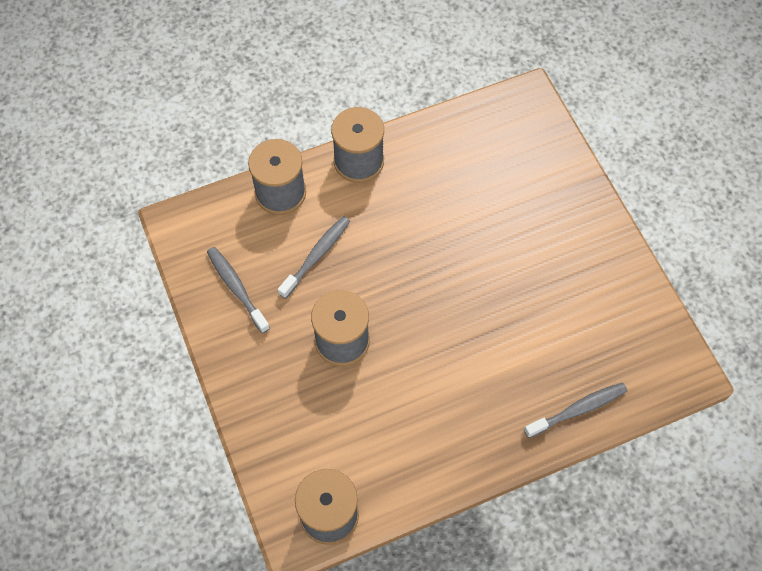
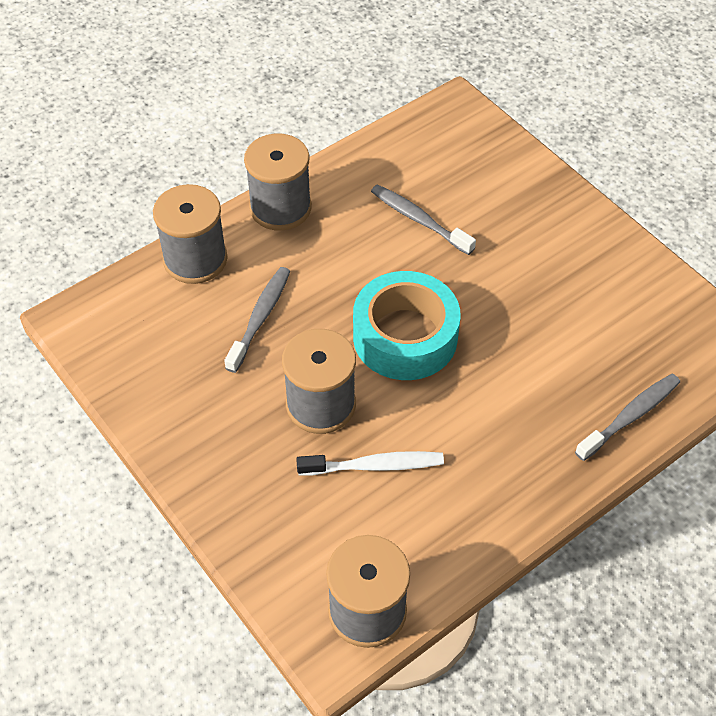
camera: 15 degrees left, 10 degrees down
grey toothbrush [207,247,270,333] -> grey toothbrush moved to [371,184,476,255]
none -> white toothbrush [296,451,444,476]
none -> turquoise tape [353,271,461,380]

